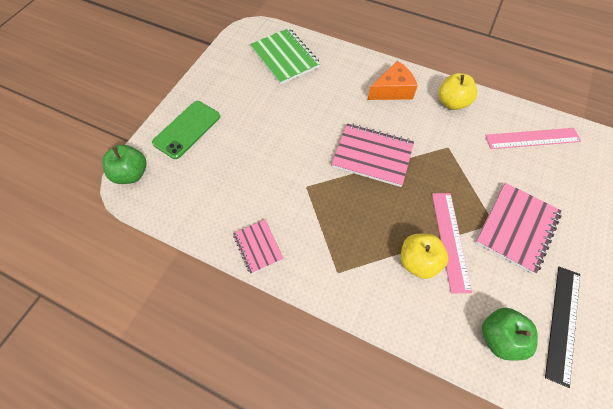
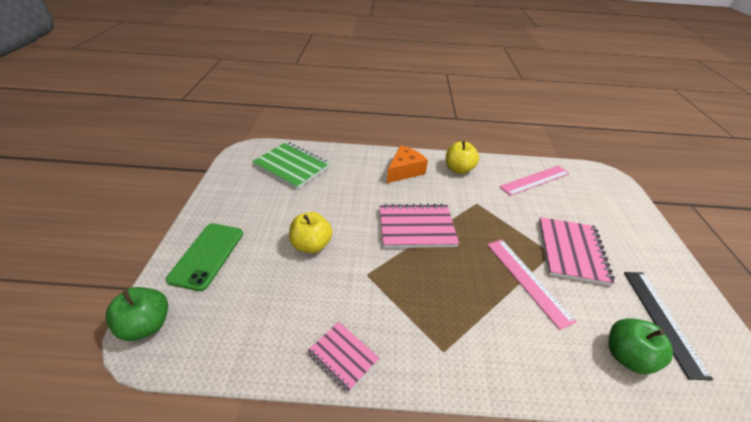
camera: 25 degrees left, 20 degrees down
yellow apple [401,233,448,279] -> yellow apple moved to [289,212,332,253]

